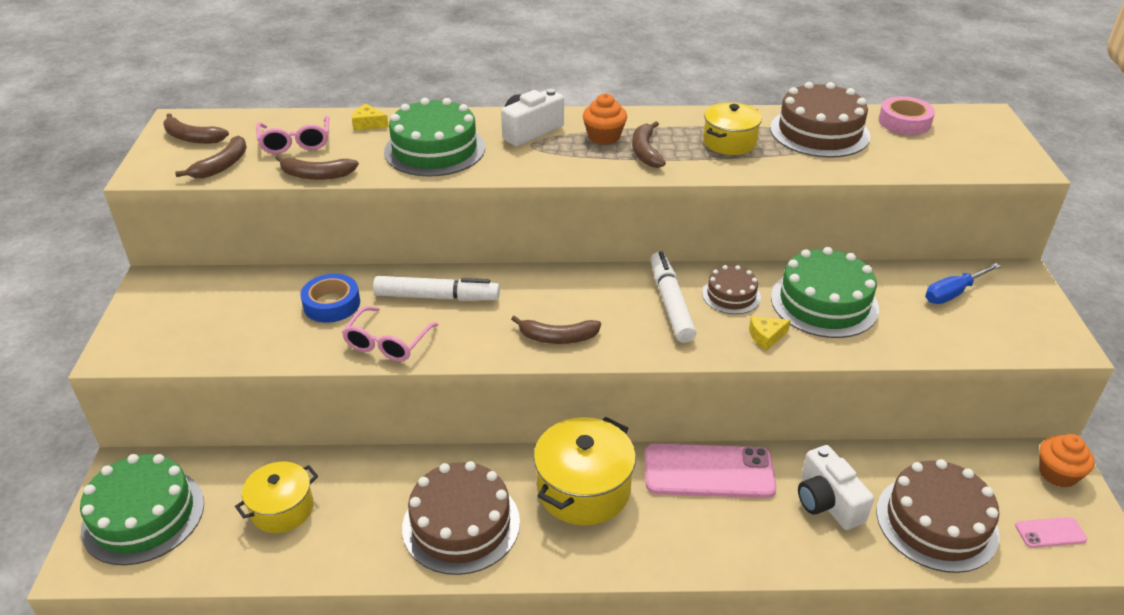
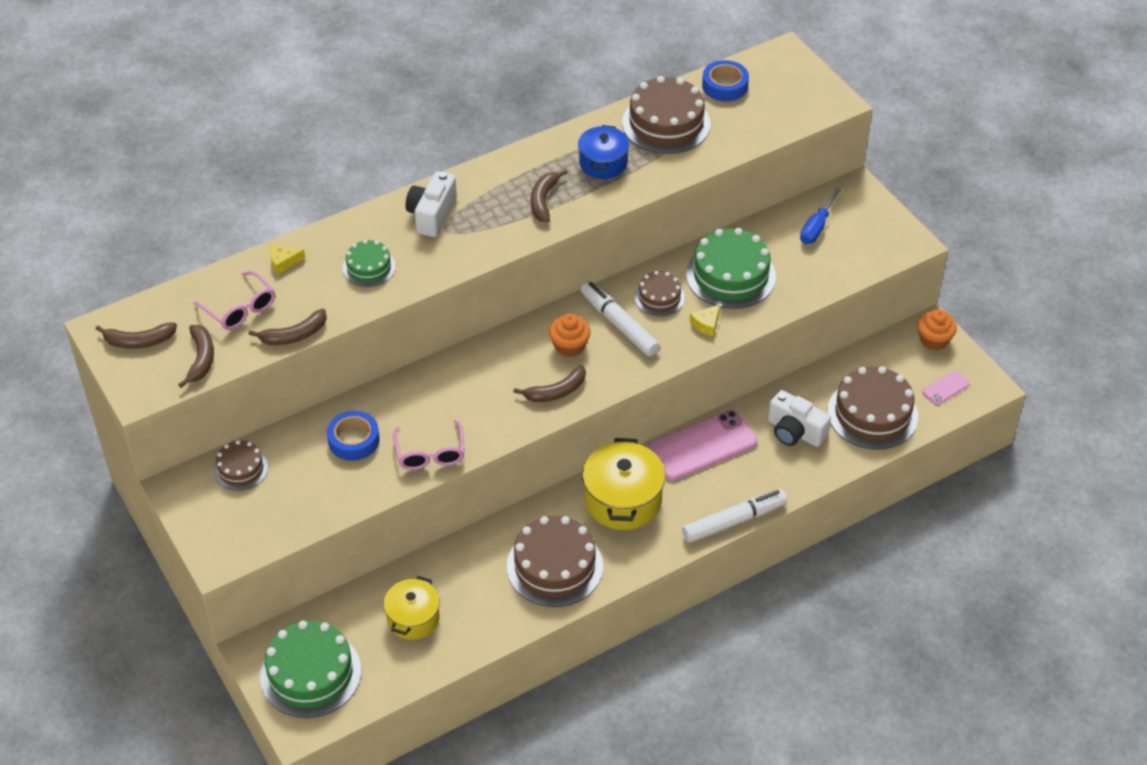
camera: 30 degrees left, 10 degrees up
white marker [373,276,500,301] -> white marker moved to [682,489,787,543]
green cake [384,98,485,177] -> green cake [343,240,395,287], size x0.55
orange cupcake [583,93,627,145] -> orange cupcake moved to [549,314,591,357]
brown banana [632,121,666,168] -> brown banana turned 45 degrees clockwise [531,169,568,222]
yellow pot [703,102,762,155] -> blue pot [578,125,629,179]
pink tape [878,96,935,135] -> blue tape [702,60,749,101]
none -> brown cake [214,440,268,491]

